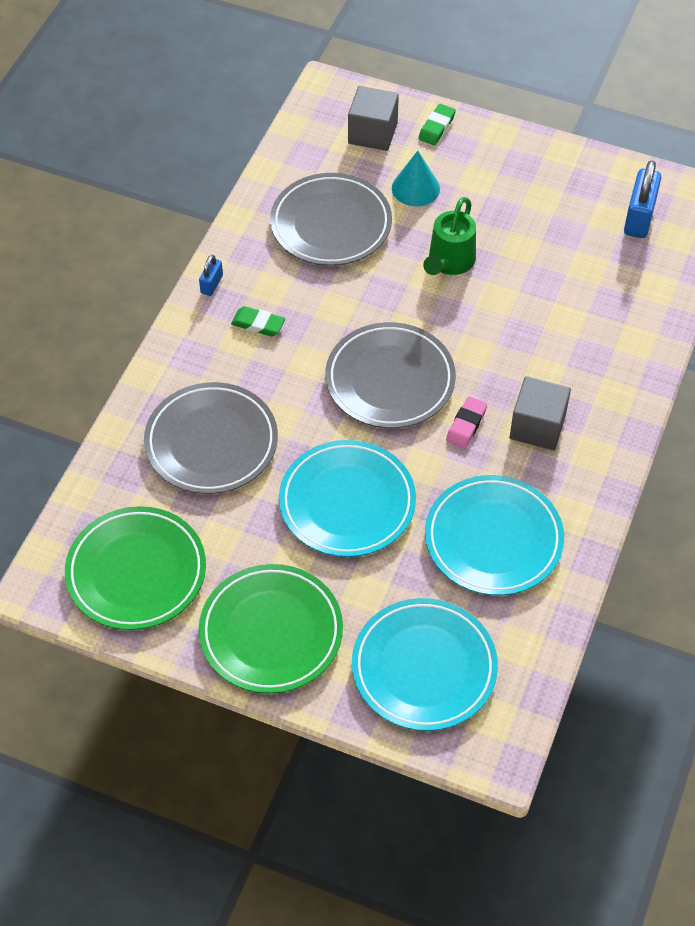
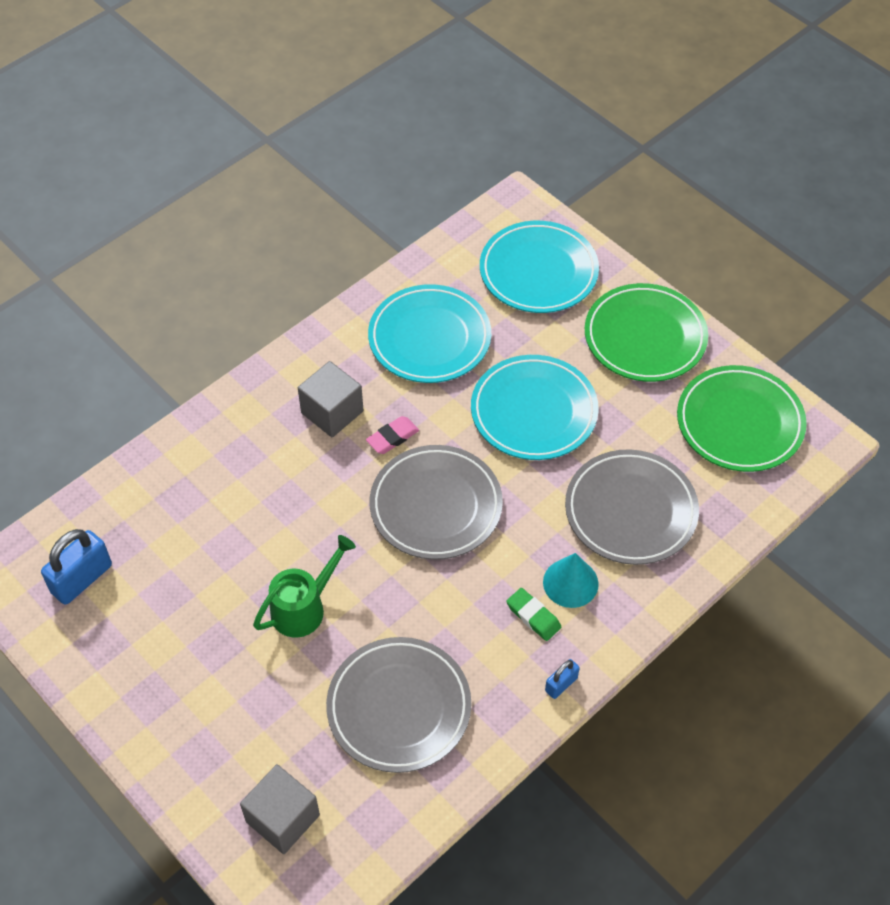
camera: 155 degrees left, 0 degrees up
turquoise cone [392,151,440,206] -> turquoise cone moved to [543,553,599,608]
green eraser [418,104,456,145] -> none

